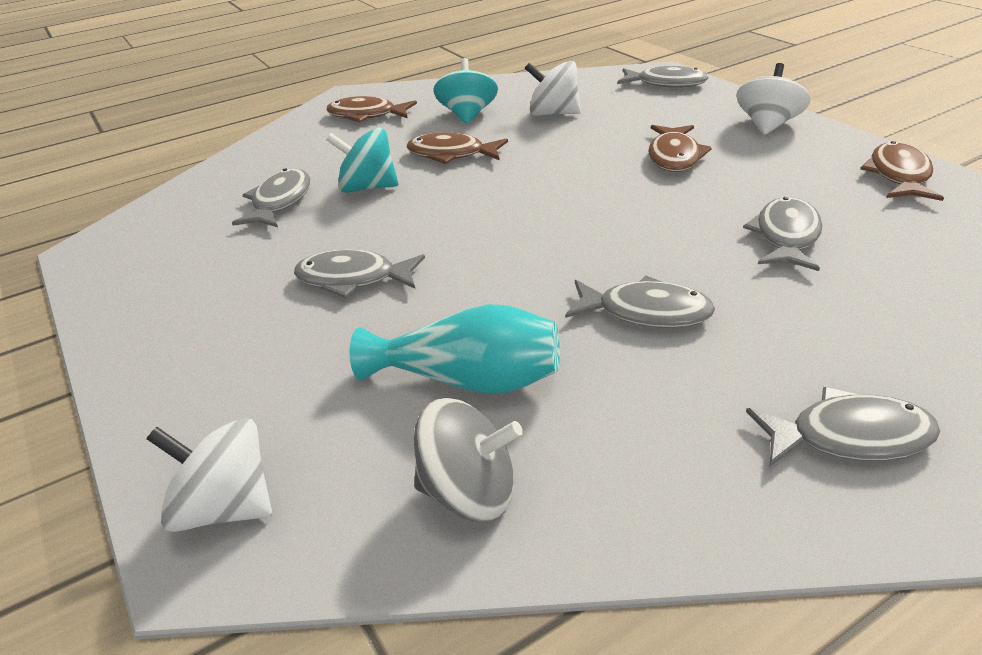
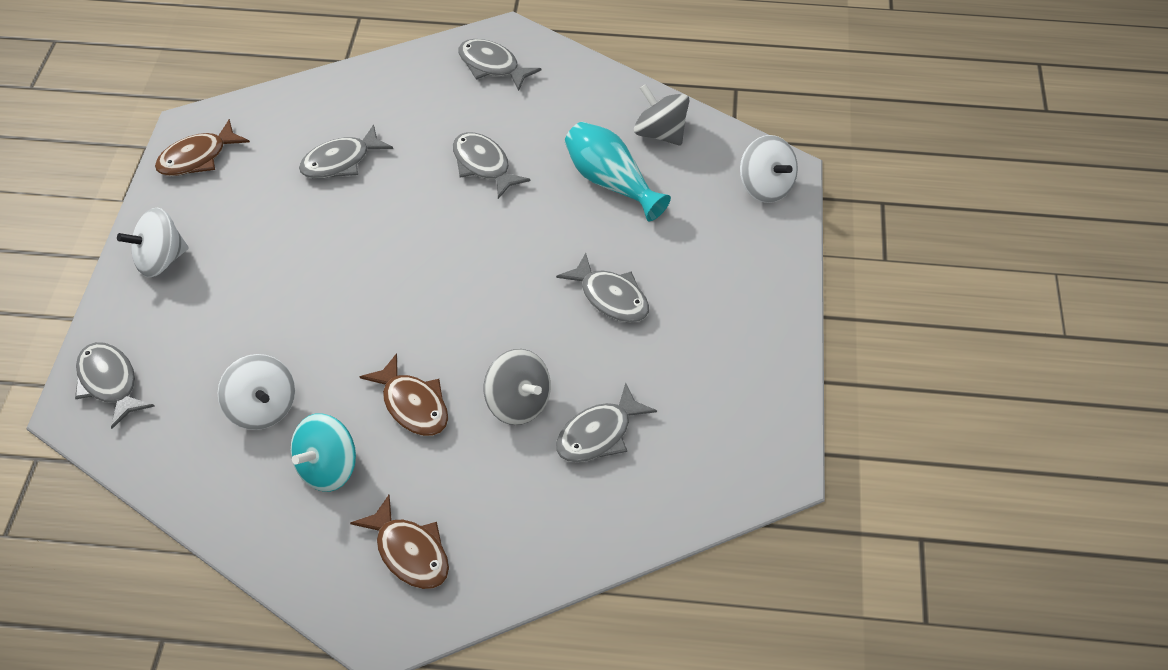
camera: 145 degrees left, 15 degrees up
turquoise spinning top [326,128,399,193] -> grey spinning top [484,349,551,425]
brown fish [648,125,712,172] -> none

